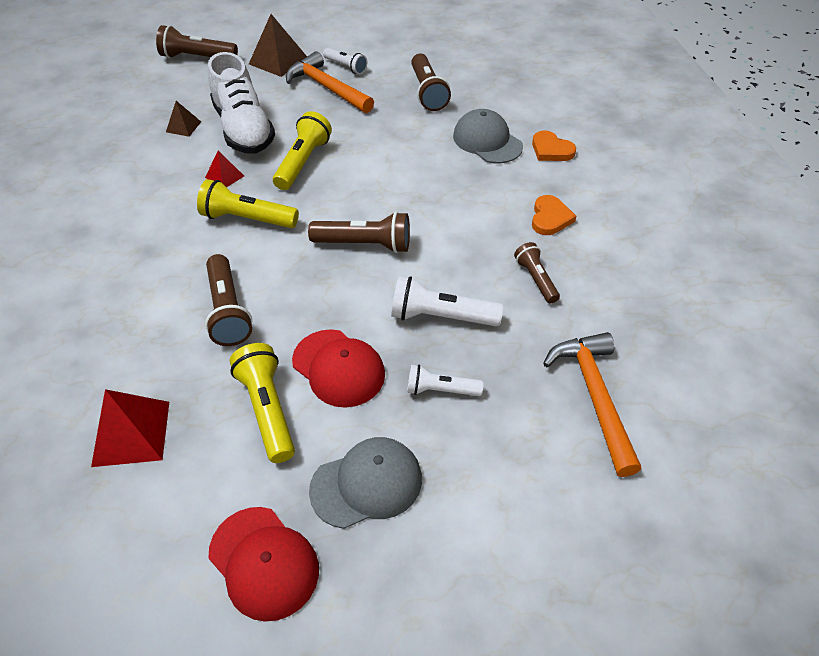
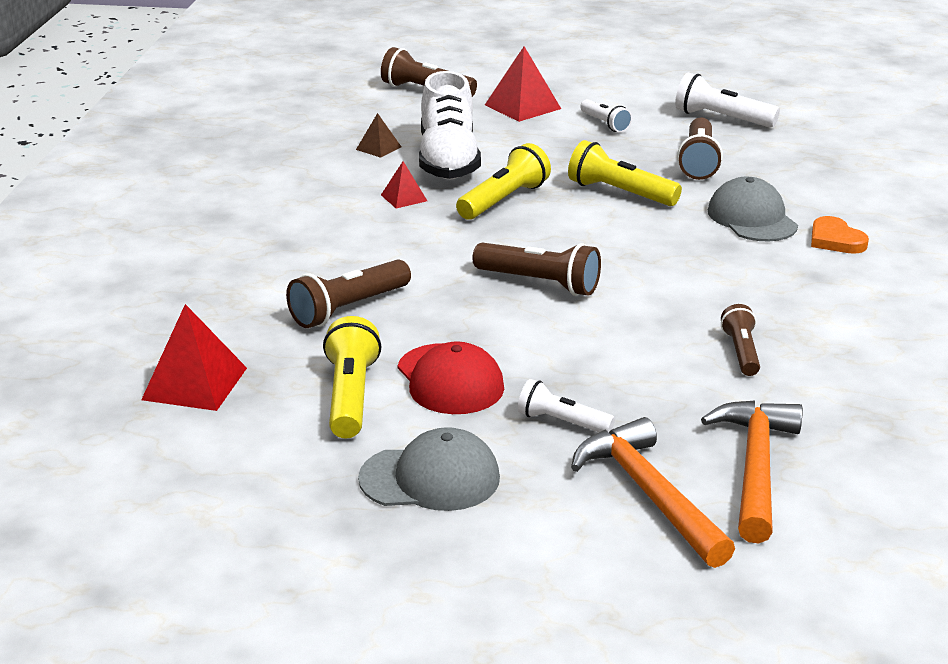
camera: 20 degrees right, 20 degrees down
yellow flashlight [197,179,299,228] -> yellow flashlight moved to [568,140,682,206]
brown flashlight [205,254,252,346] -> brown flashlight turned 45 degrees clockwise [286,259,411,328]
red cap [209,507,319,622] -> none
brown pyramid [249,14,307,77] -> red pyramid [485,46,561,122]
orange hammer [286,51,374,113] -> orange hammer moved to [571,417,735,568]
white flashlight [391,276,503,326] -> white flashlight moved to [675,72,780,127]
orange heart [532,195,576,235] -> none

